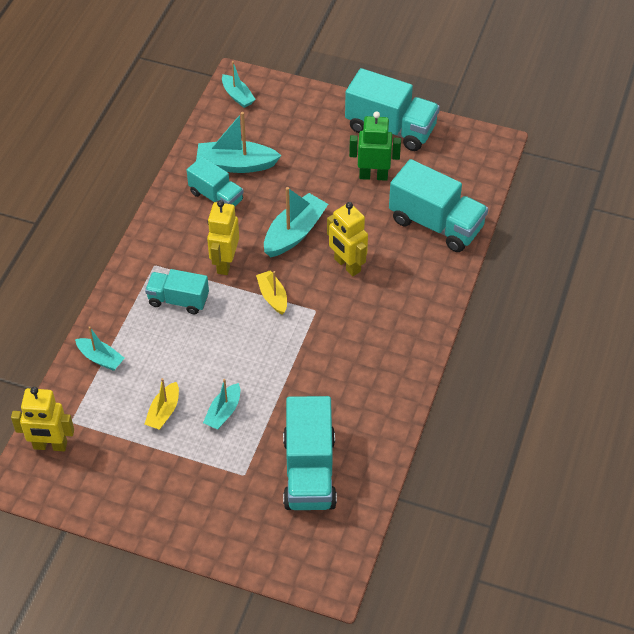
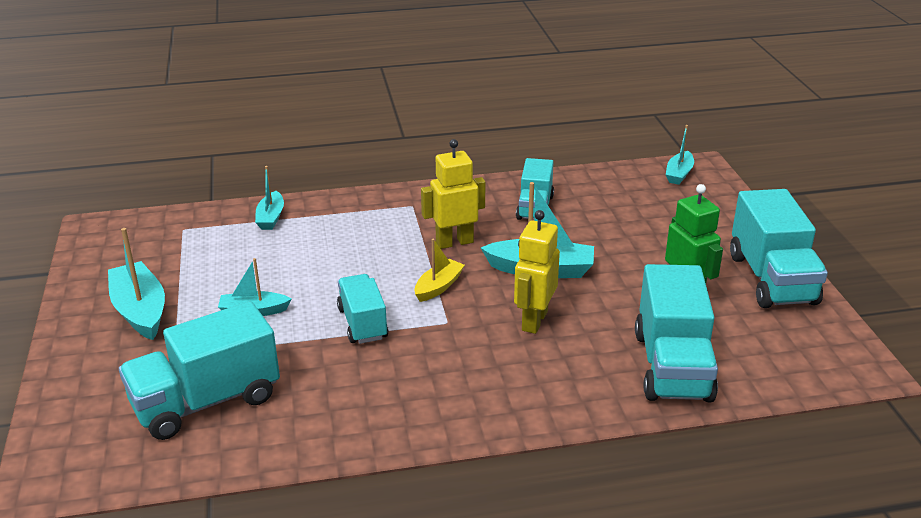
camera: 60 degrees right, 20 degrees down
yellow robot [11,387,74,451] -> none
turquoise truck [145,269,209,314] -> turquoise truck moved to [337,274,389,344]
yellow boat [145,378,179,430] -> none
turquoise boat [196,112,282,173] -> turquoise boat moved to [108,228,165,340]

